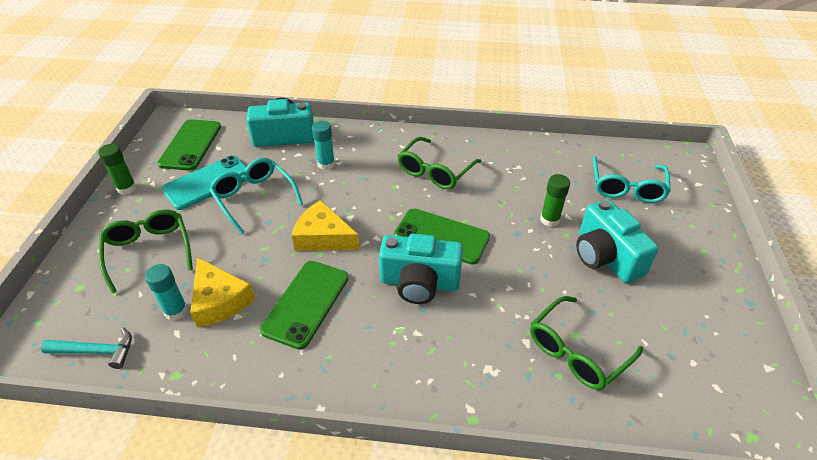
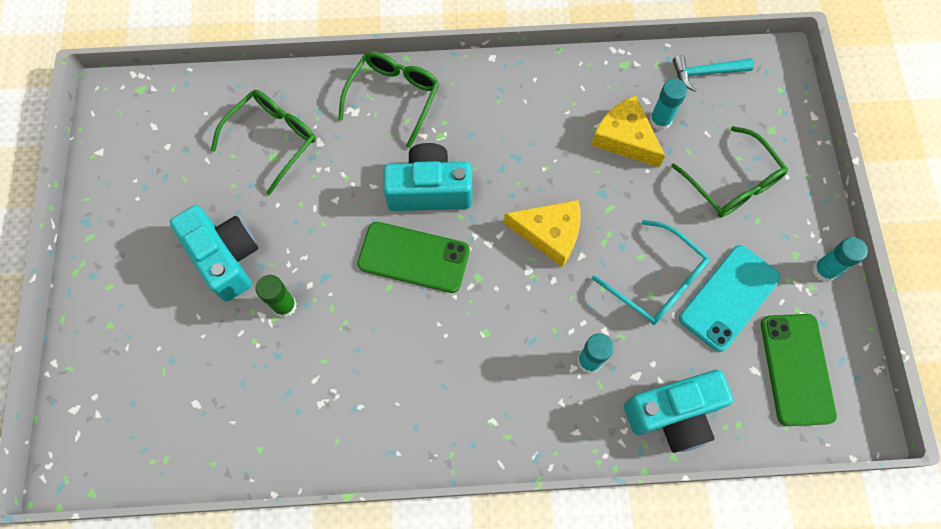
camera: 170 degrees right, 25 degrees up
green glue stick [98,144,136,195] -> turquoise glue stick [812,237,868,282]
green phone [260,261,348,350] -> none
green glasses [398,137,482,189] -> green glasses moved to [338,51,440,148]
turquoise glasses [593,156,671,203] -> none

